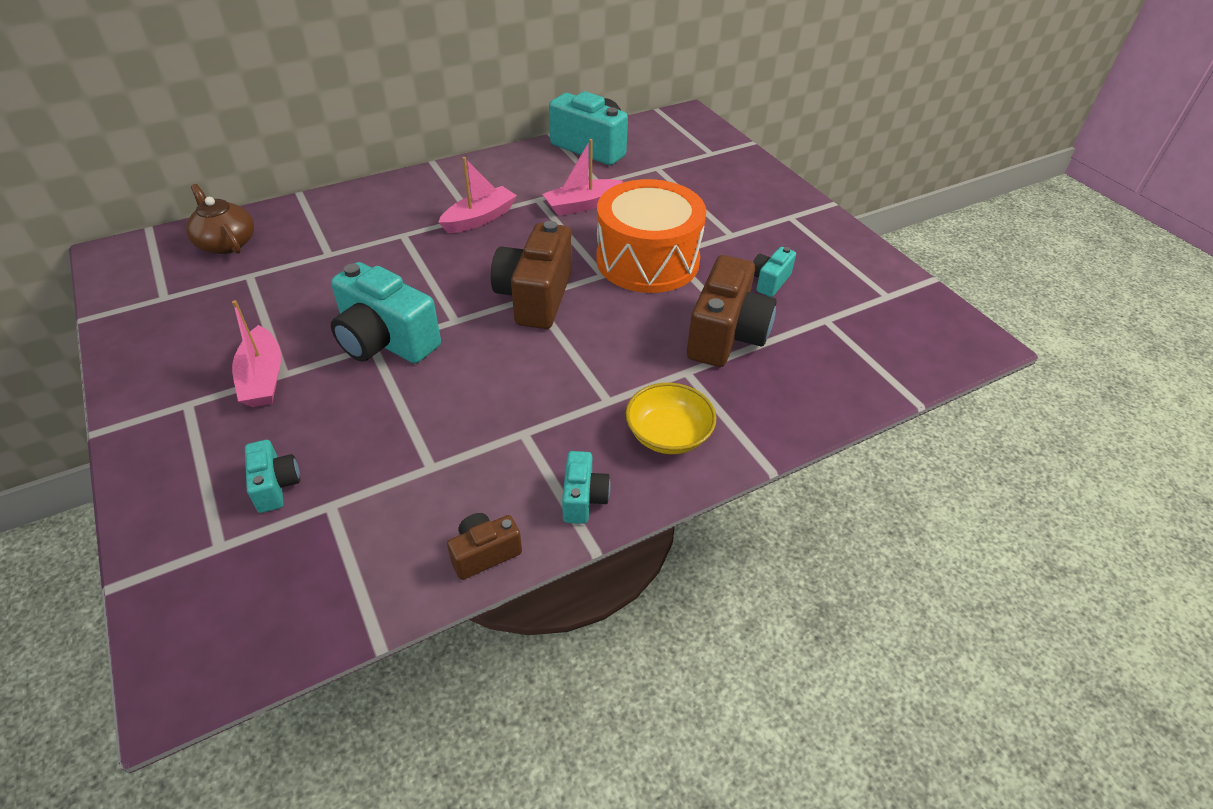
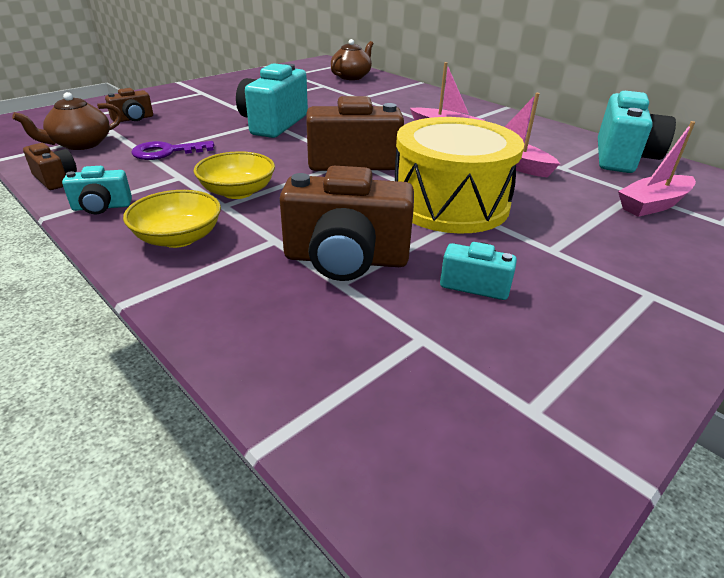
camera: 75 degrees right, 10 degrees down
pink boat [232,300,281,407] -> pink boat moved to [618,121,696,217]
turquoise camera [245,440,300,513] -> brown camera [105,88,153,122]
orange drum [596,179,706,293] -> yellow drum [395,117,524,233]
none -> brown teapot [12,92,122,150]
none -> purple key [131,141,214,160]
none -> yellow bowl [194,151,275,199]

